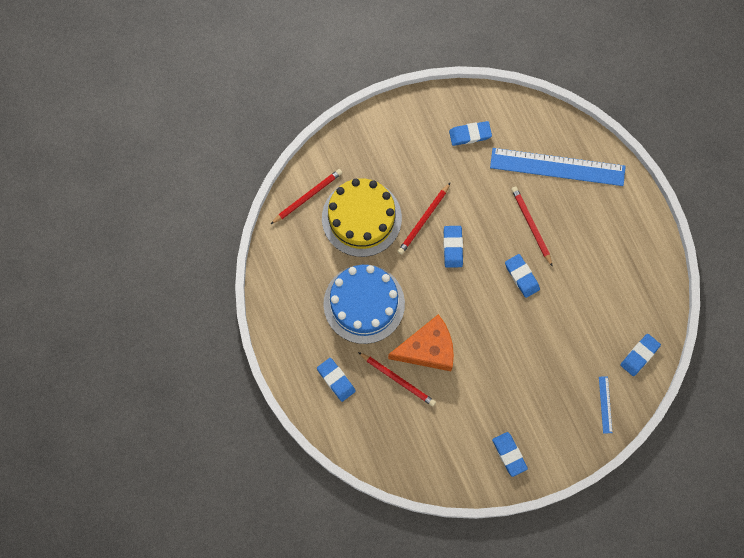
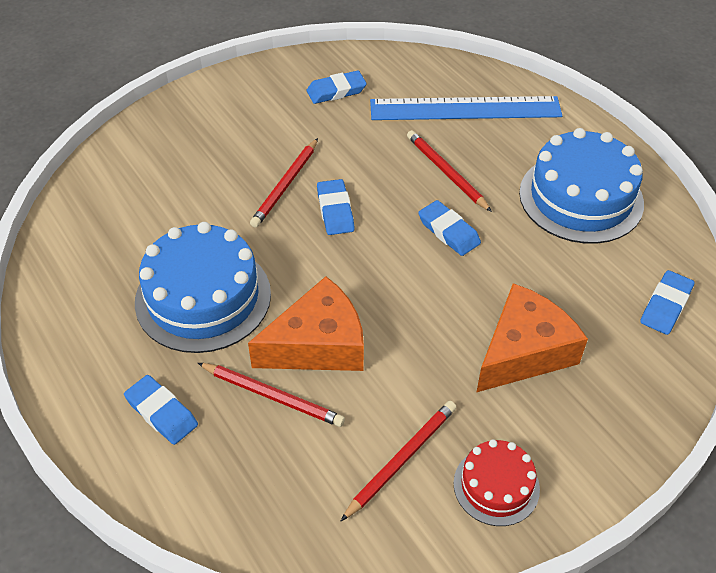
camera: 10 degrees left, 25 degrees down
red pencil [271,169,342,224] -> red pencil moved to [341,401,457,521]
yellow cake [322,178,402,257] -> none
blue eraser [492,432,528,477] -> red cake [453,439,540,526]
blue ruler [599,376,612,434] -> none
none -> orange cheese [477,283,588,392]
none -> blue cake [519,128,644,244]

